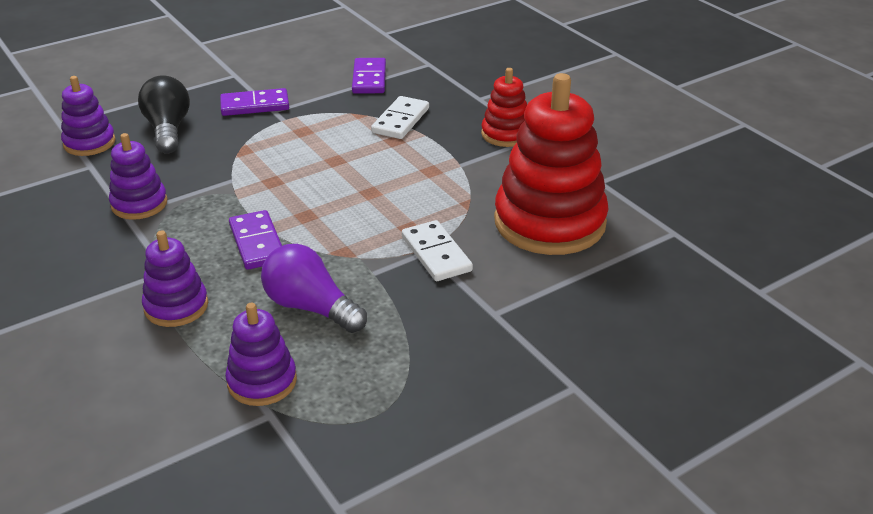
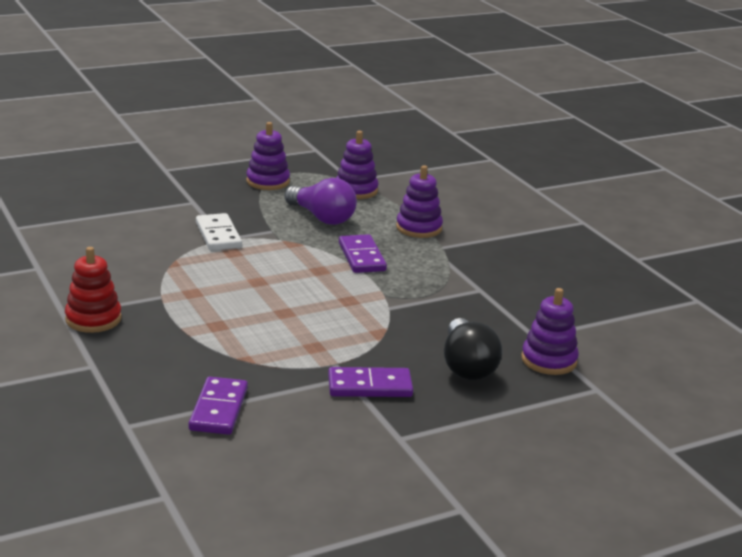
camera: 175 degrees left, 10 degrees down
purple stacking toy [109,133,168,220] -> purple stacking toy moved to [246,122,290,190]
white domino [371,96,429,139] -> none
red stacking toy [494,73,609,255] -> none

